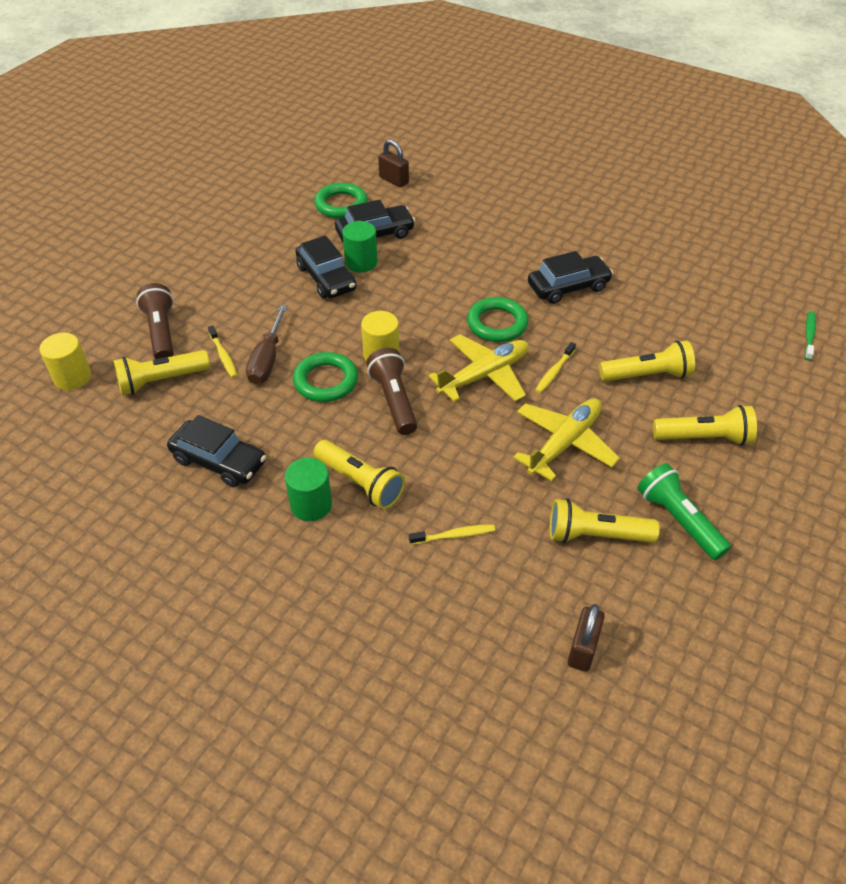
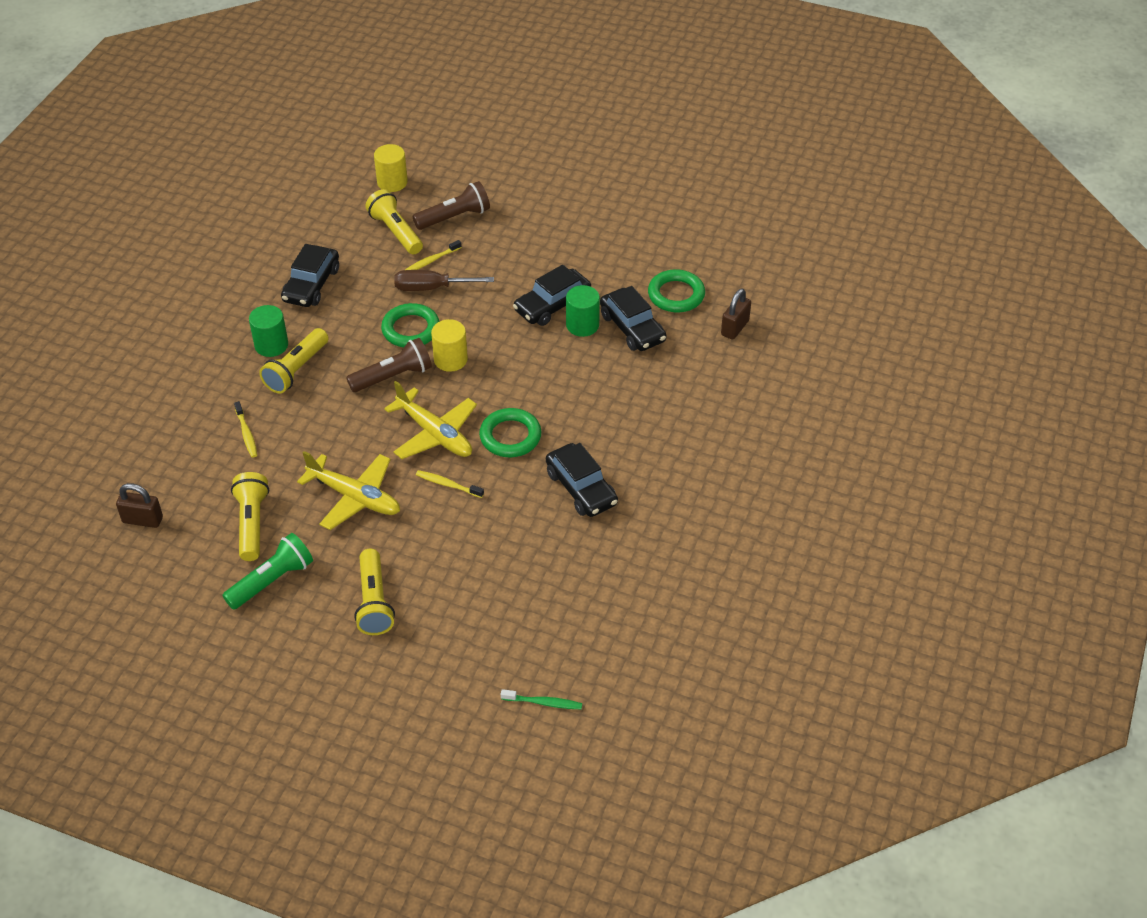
camera: 80 degrees right, 0 degrees up
yellow flashlight [599,341,695,382] -> none

